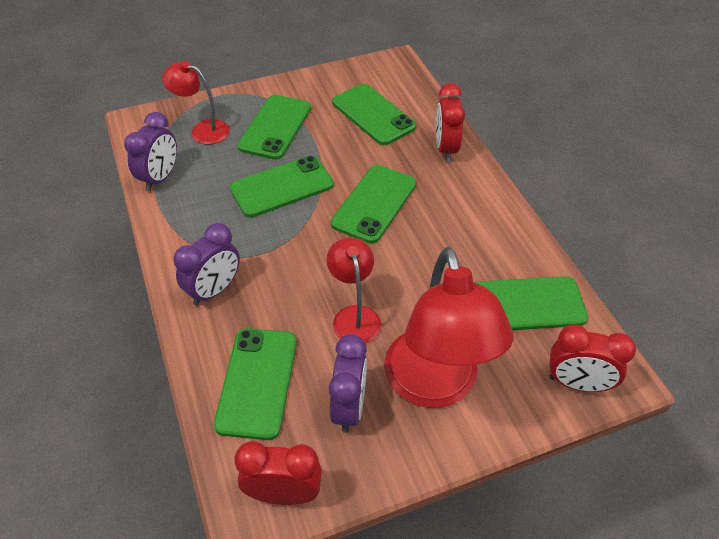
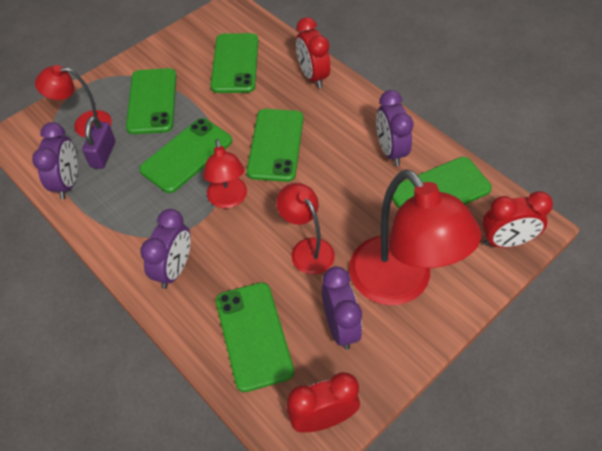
camera: 20 degrees left, 5 degrees up
green phone [332,84,416,145] -> green phone turned 60 degrees clockwise [211,33,258,93]
none -> purple padlock [82,116,115,169]
none -> red lamp [203,139,247,208]
none -> purple clock [376,90,414,166]

